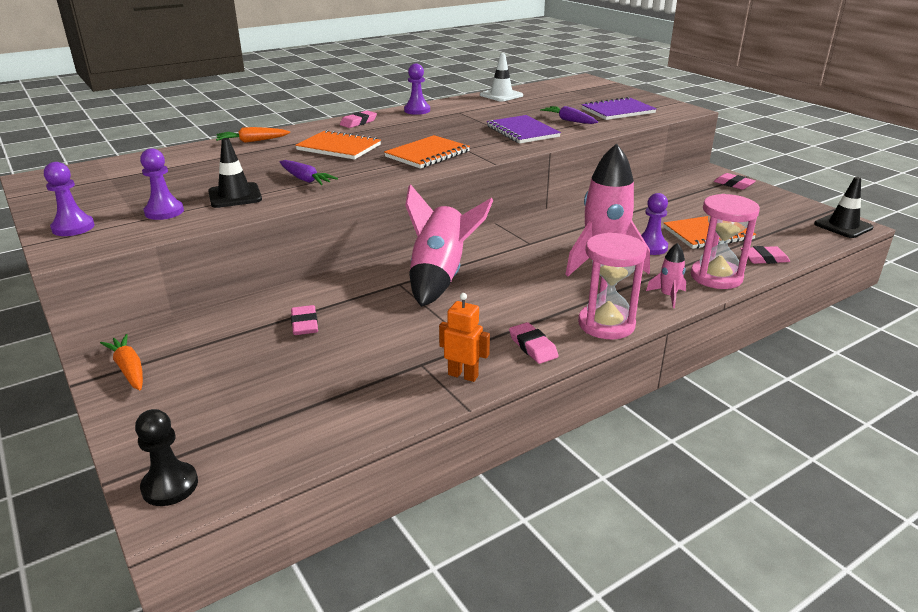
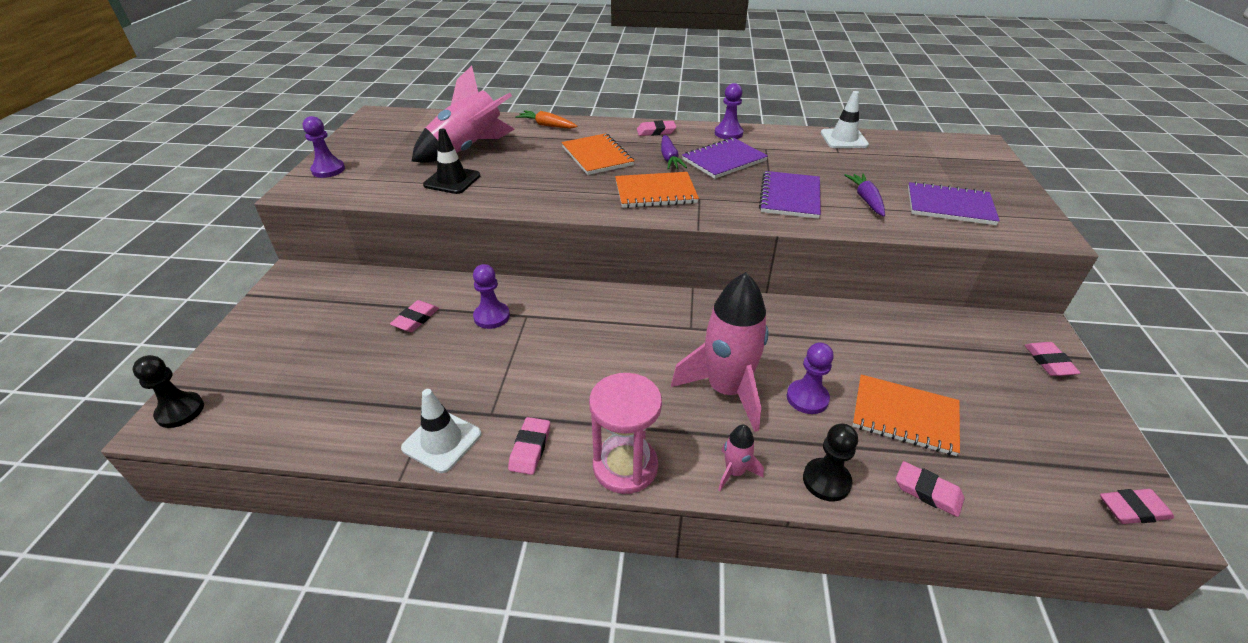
camera: 40 degrees right, 10 degrees up
orange carrot [100,334,143,390] -> none
purple pawn [140,148,184,220] -> purple pawn moved to [473,264,510,329]
purple carrot [280,160,338,185] -> purple carrot moved to [661,135,687,169]
pink rocket [405,184,493,307] -> pink rocket moved to [412,66,515,163]
orange robot [439,293,490,382] -> white traffic cone [401,389,481,473]
pink hourglass [691,194,760,289] -> black pawn [803,424,858,501]
black traffic cone [814,177,873,238] -> pink eraser [1100,489,1174,524]
none -> purple notebook [682,137,768,179]

